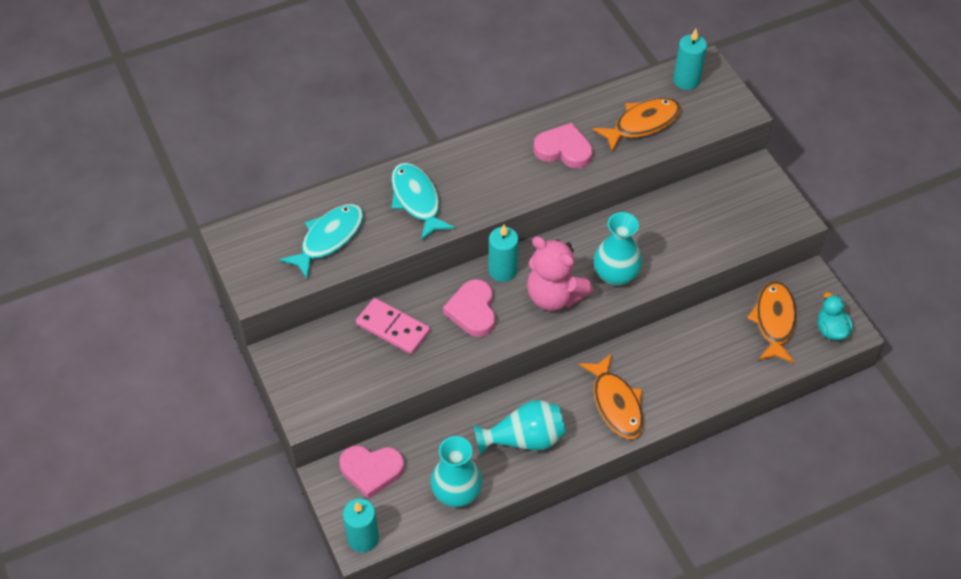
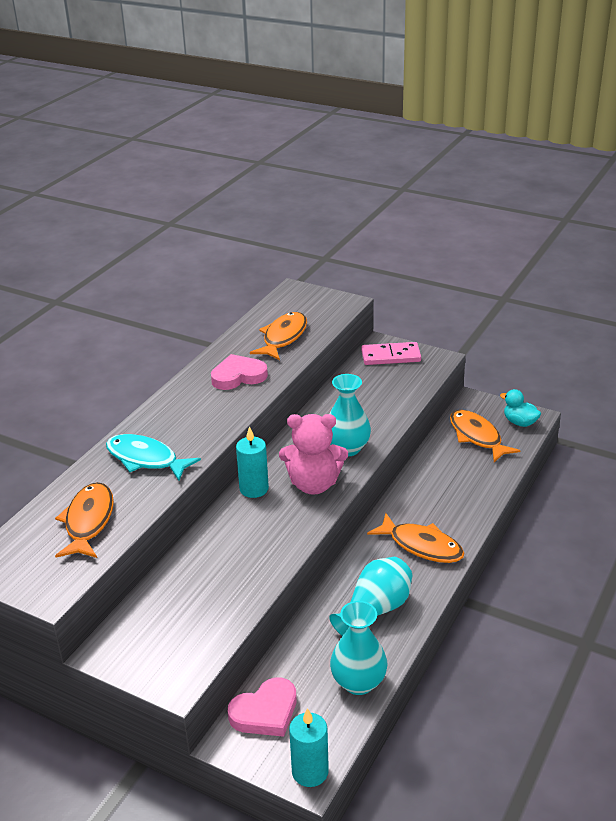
camera: 35 degrees left, 20 degrees down
turquoise fish [279,204,364,279] -> orange fish [55,482,114,558]
pink domino [356,298,430,354] -> pink domino moved to [361,342,421,365]
pink heart [443,279,495,337] -> none
turquoise candle [673,29,707,90] -> none

